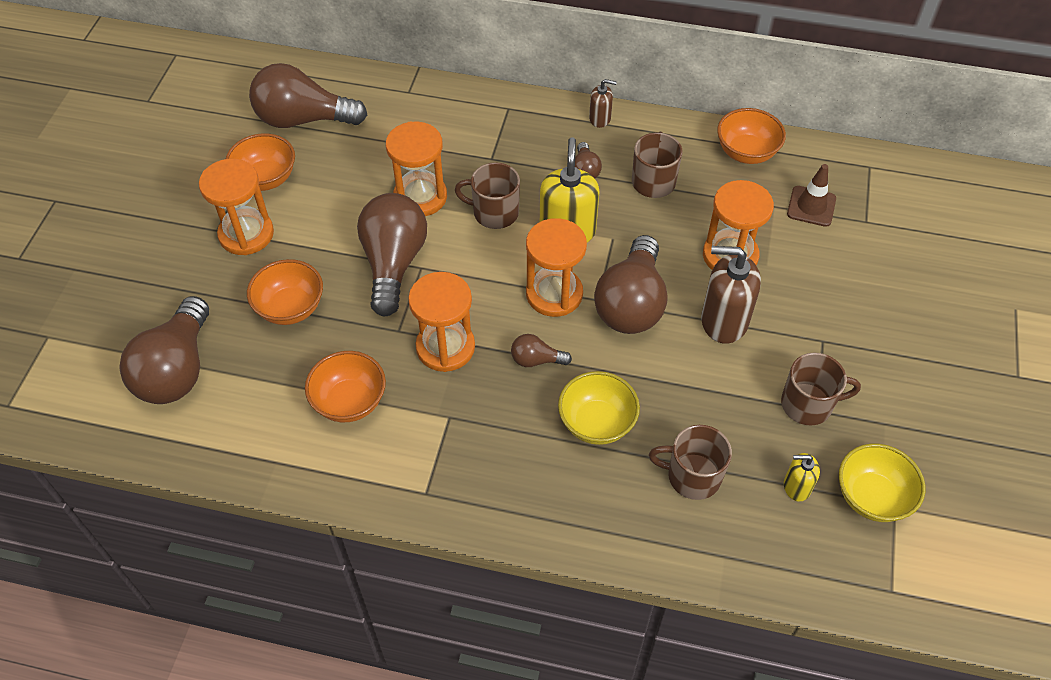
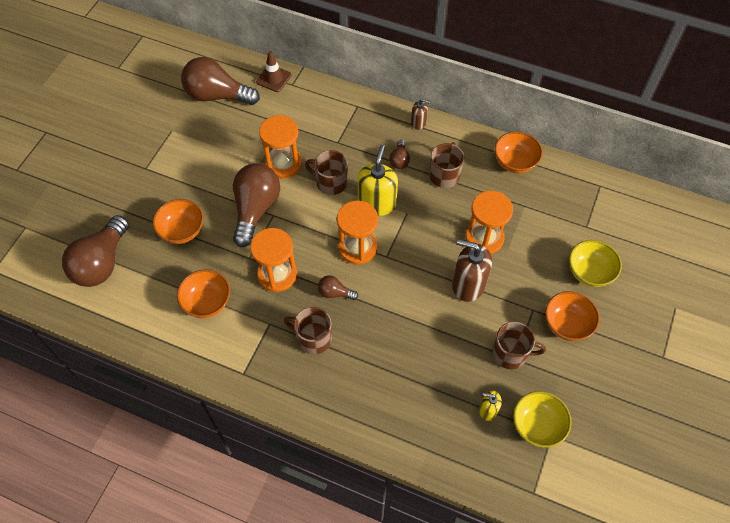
camera: 10 degrees right, 5 degrees up
orange hourglass [199,159,274,255] -> none
orange bowl [226,133,295,191] -> orange bowl moved to [545,291,600,341]
yellow bowl [558,371,640,445] -> yellow bowl moved to [569,240,622,287]
brown light bulb [594,235,668,334] -> none
brown mug [649,425,732,500] -> brown mug moved to [284,307,332,354]
brown traffic cone [787,164,836,227] -> brown traffic cone moved to [256,51,291,92]

